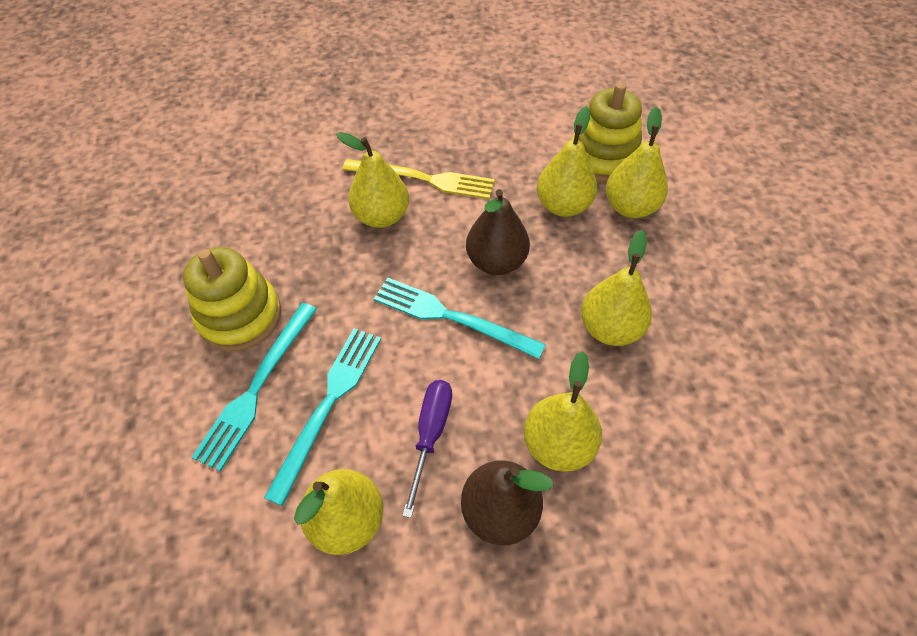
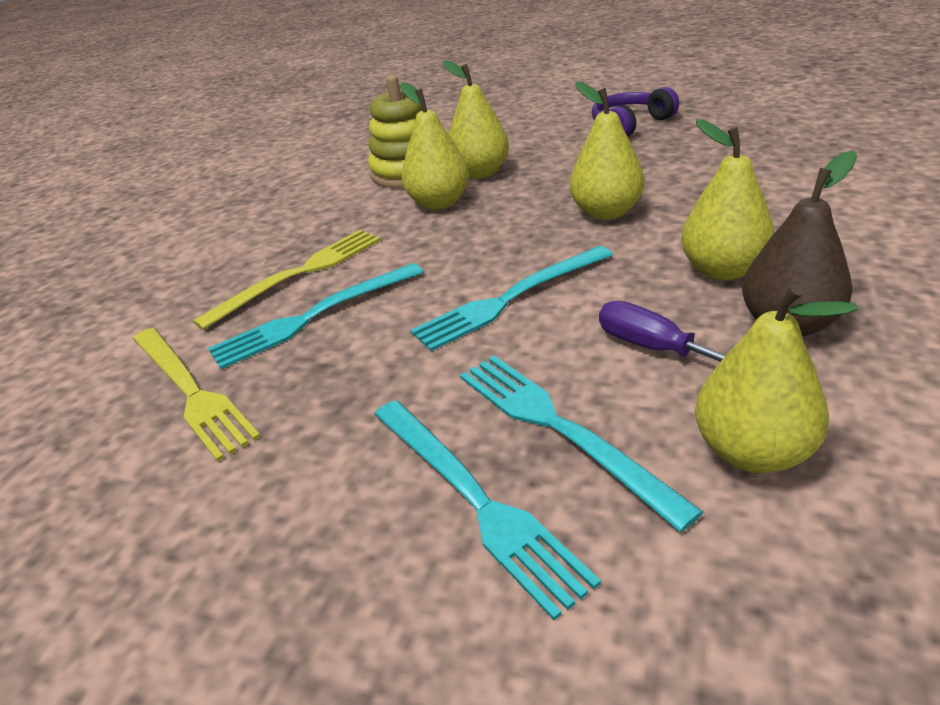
camera: 55 degrees left, 20 degrees down
yellow stacking toy [183,247,281,351] -> none
yellow pear [336,132,409,228] -> turquoise fork [208,263,423,369]
brown pear [466,189,530,275] -> none
none -> yellow fork [133,328,261,462]
none -> purple headphones [592,87,679,136]

